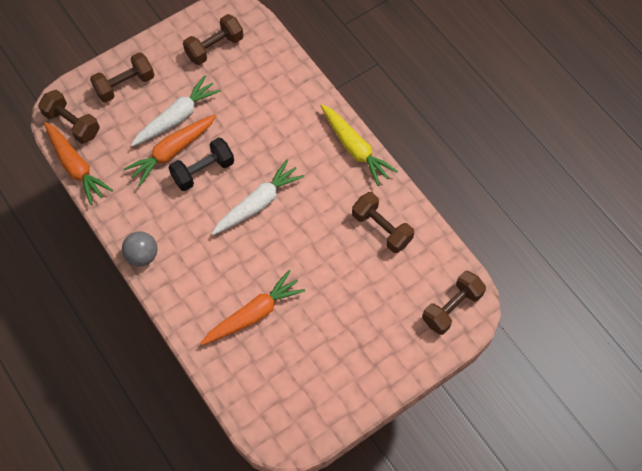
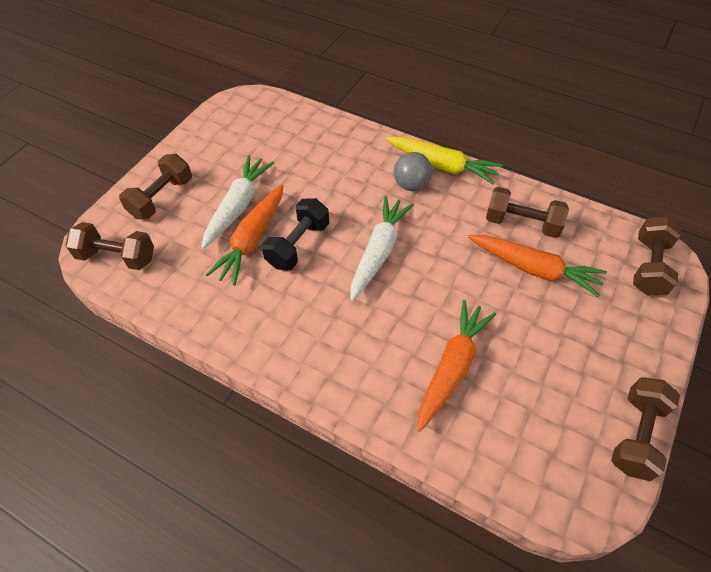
camera: 25 degrees left, 10 degrees down
orange carrot [44,122,113,205] -> orange carrot moved to [468,235,607,297]
grey ball [122,231,158,267] -> grey ball moved to [394,152,432,191]
brown dumbbell [183,14,244,65] -> brown dumbbell moved to [611,377,680,481]

